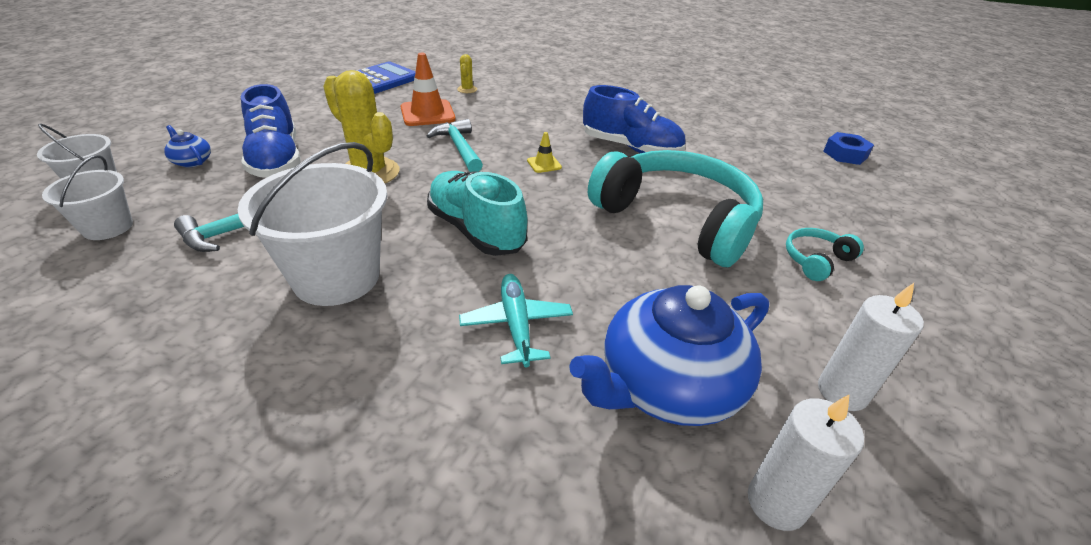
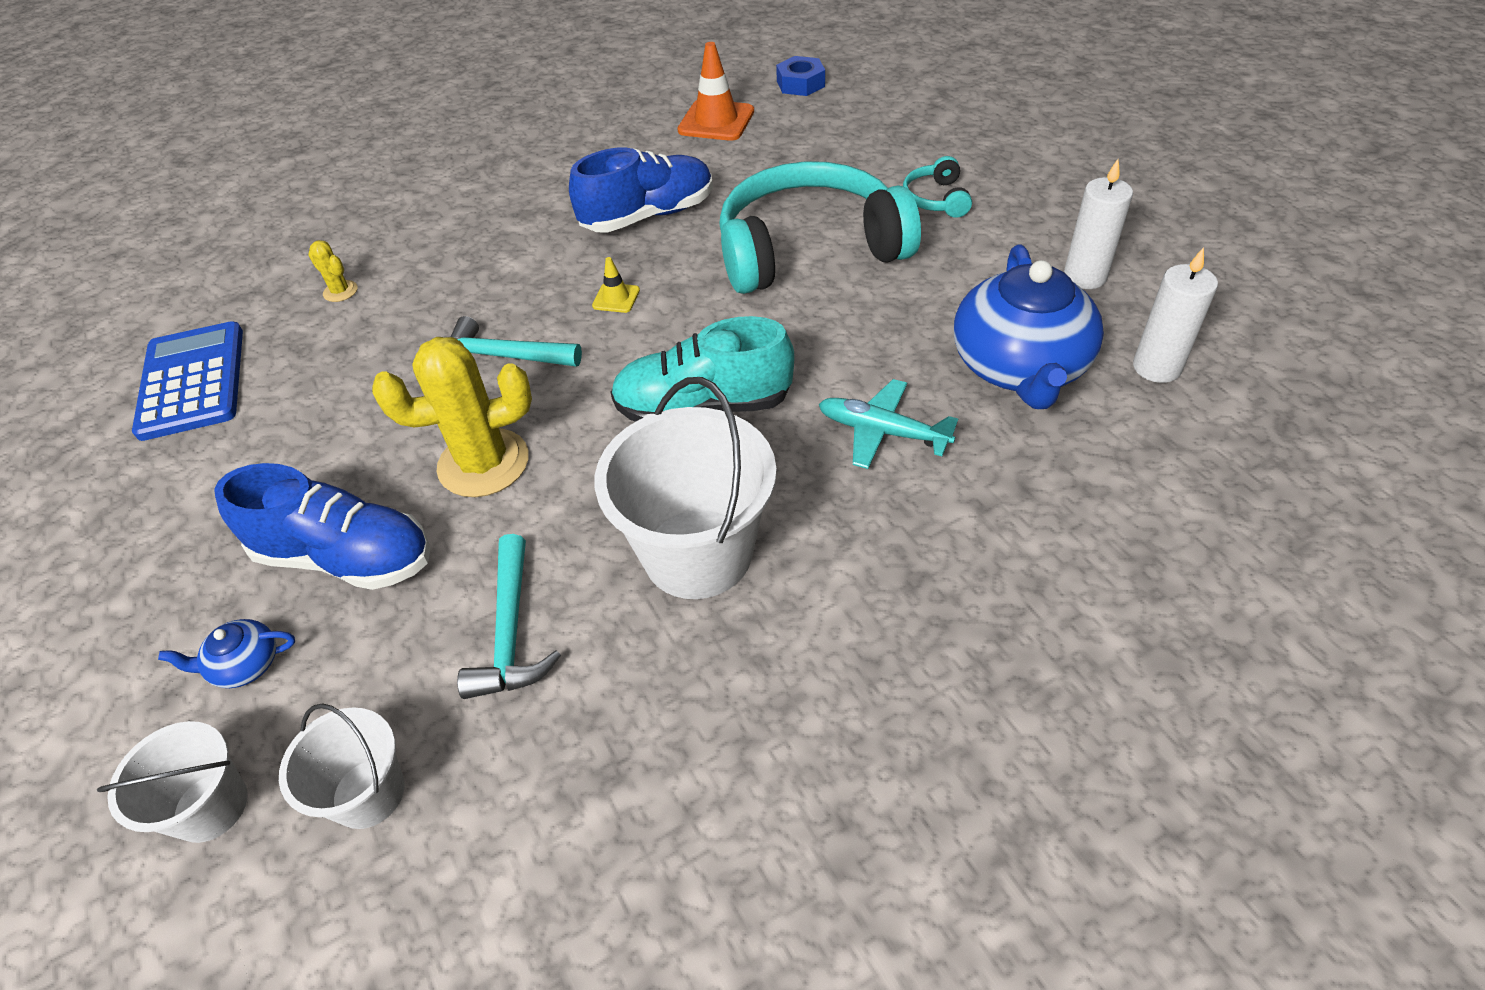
camera: 50 degrees left, 10 degrees up
orange traffic cone [401,53,456,126] -> orange traffic cone moved to [677,42,754,141]

